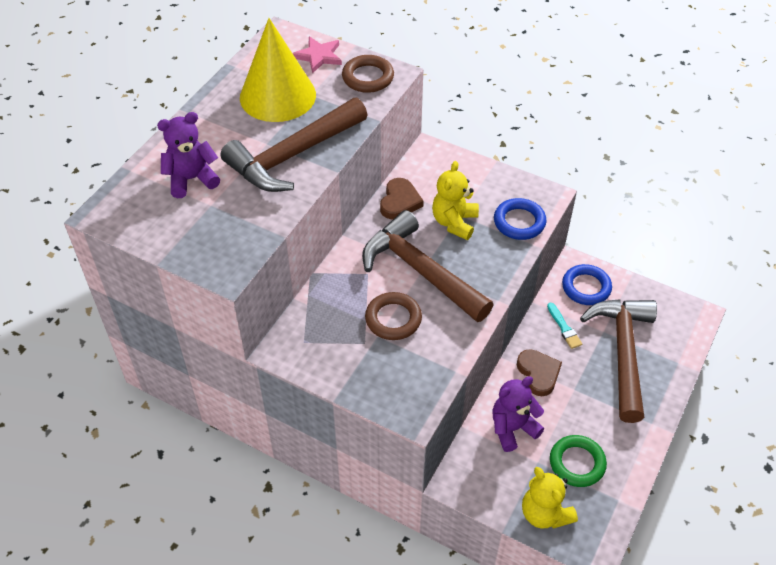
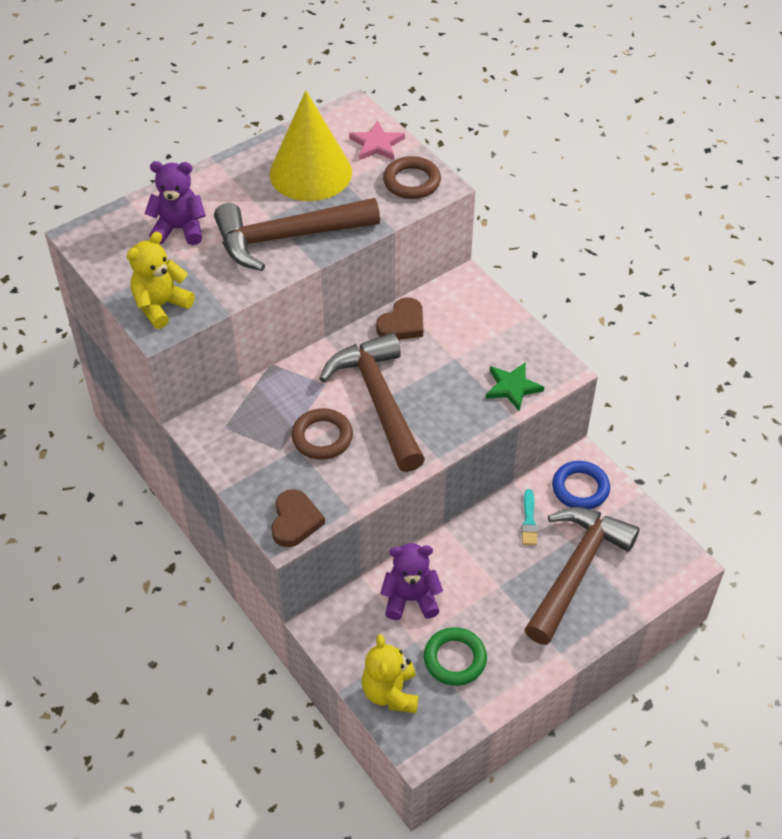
camera: 25 degrees right, 0 degrees up
yellow teddy bear [432,161,479,240] -> yellow teddy bear moved to [127,232,195,329]
blue ring [494,198,546,240] -> green star [486,362,544,411]
brown heart [517,349,562,396] -> brown heart moved to [271,489,325,547]

